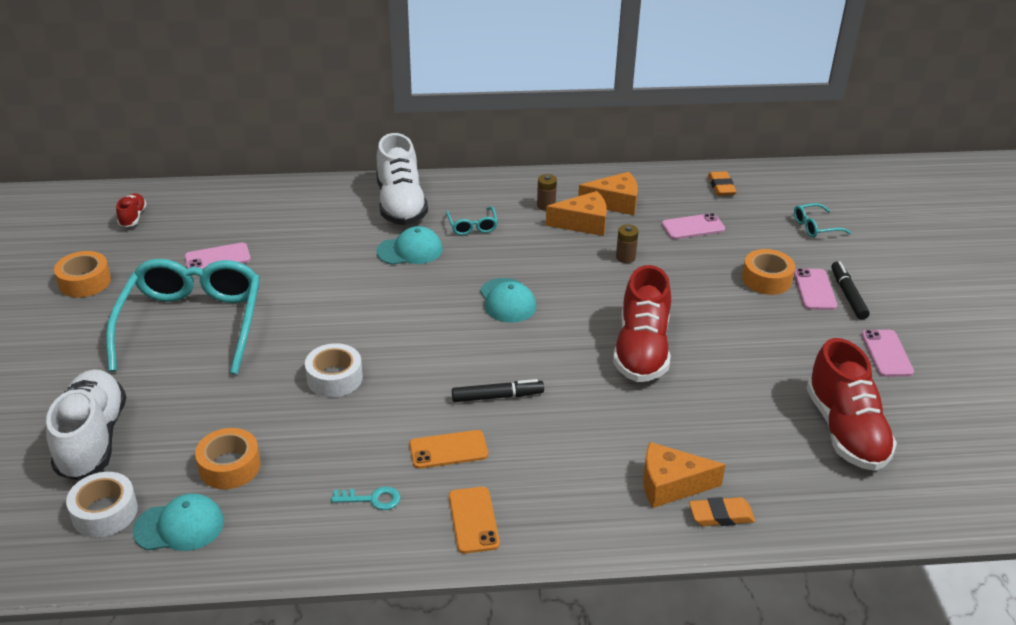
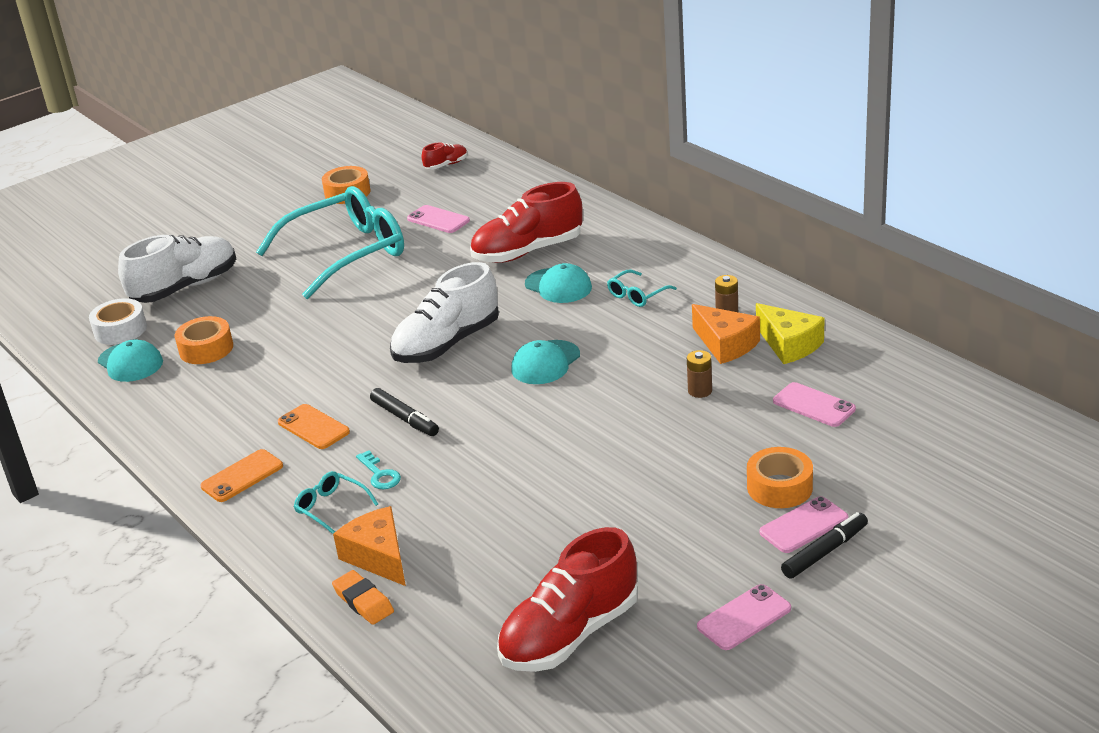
camera: 60 degrees right, 5 degrees down
white tape [305,343,363,397] -> none
turquoise key [331,487,401,510] -> turquoise key moved to [356,450,401,489]
white shoe [376,133,428,225] -> white shoe moved to [390,262,499,363]
orange cheese [578,172,638,215] -> yellow cheese [756,303,825,364]
red shoe [613,265,671,382] -> red shoe moved to [470,182,583,263]
orange eraser [708,171,736,196] -> none
turquoise glasses [794,203,851,238] -> turquoise glasses moved to [294,471,378,534]

